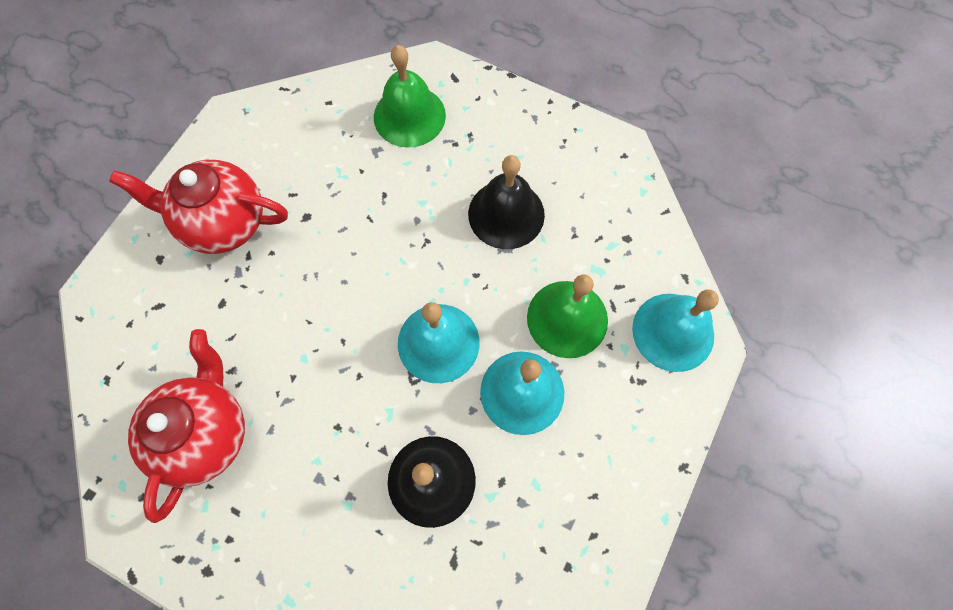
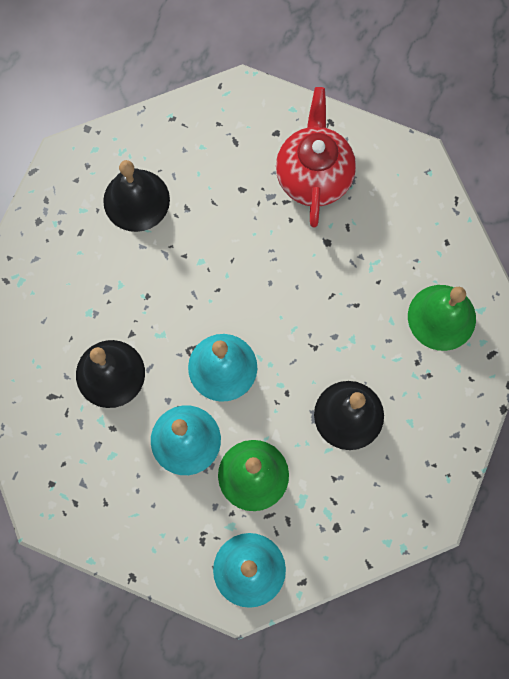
camera: 85 degrees right, 5 degrees up
red teapot [128,329,245,523] -> black bell [103,160,170,232]

